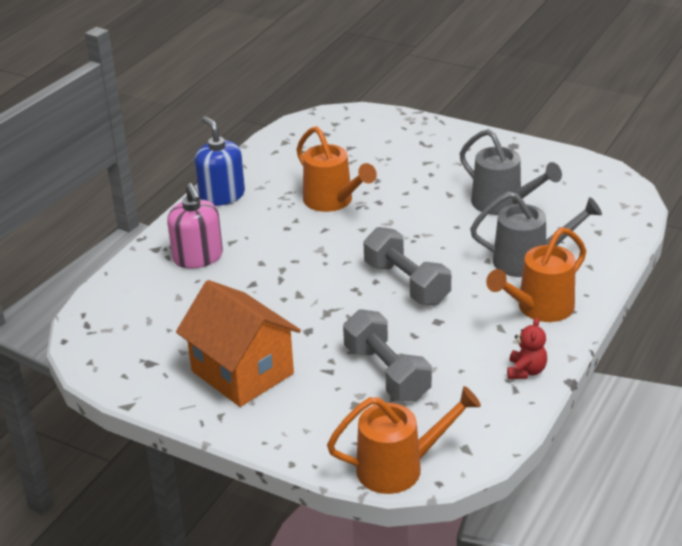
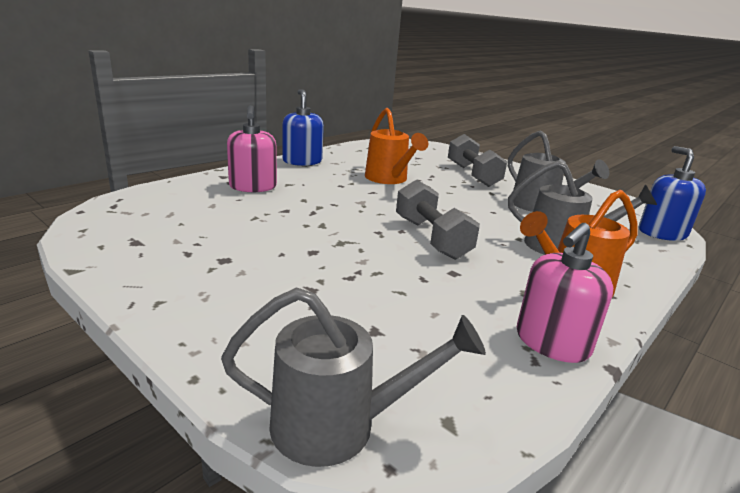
camera: 10 degrees right, 10 degrees down
orange house [176,280,301,407] -> none
orange watering can [327,386,481,494] -> grey watering can [221,287,486,467]
grey dumbbell [343,309,432,402] -> grey dumbbell moved to [448,134,507,187]
red teddy bear [507,318,547,379] -> pink soap dispenser [517,223,613,363]
none -> blue soap dispenser [639,146,706,241]

